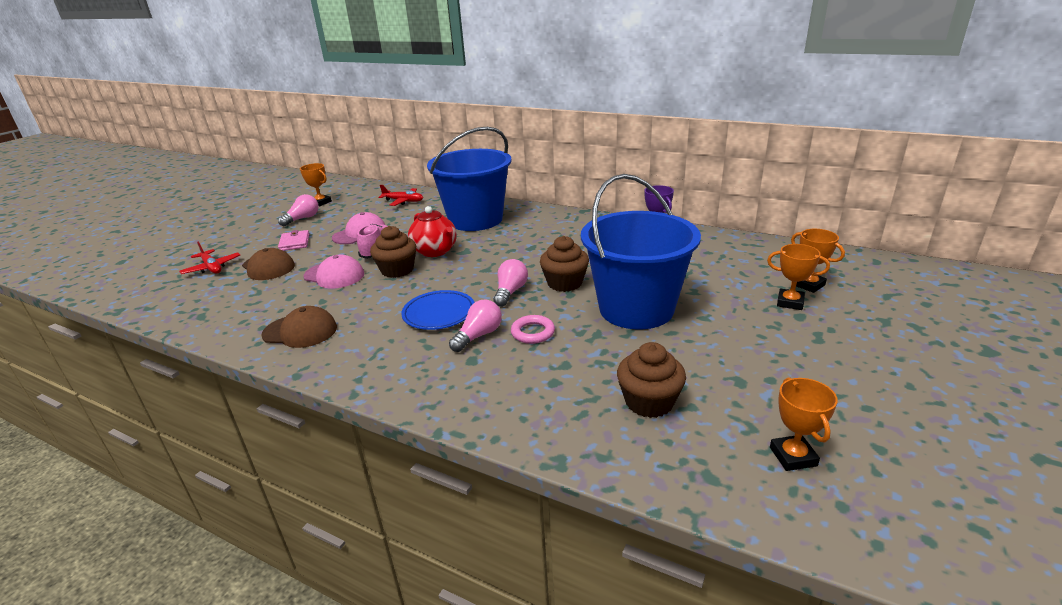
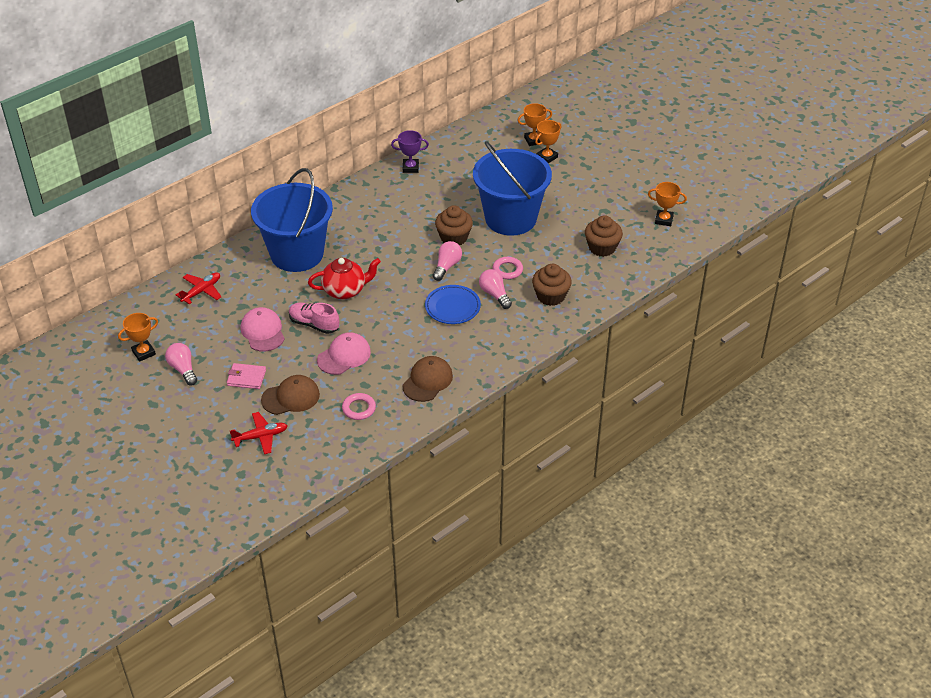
camera: 70 degrees left, 15 degrees up
brown cupcake [370,226,416,278] -> brown cupcake moved to [532,264,572,306]
pink light bulb [494,259,528,307] -> pink light bulb turned 75 degrees clockwise [433,241,462,281]
none -> pink ring [342,393,376,420]

